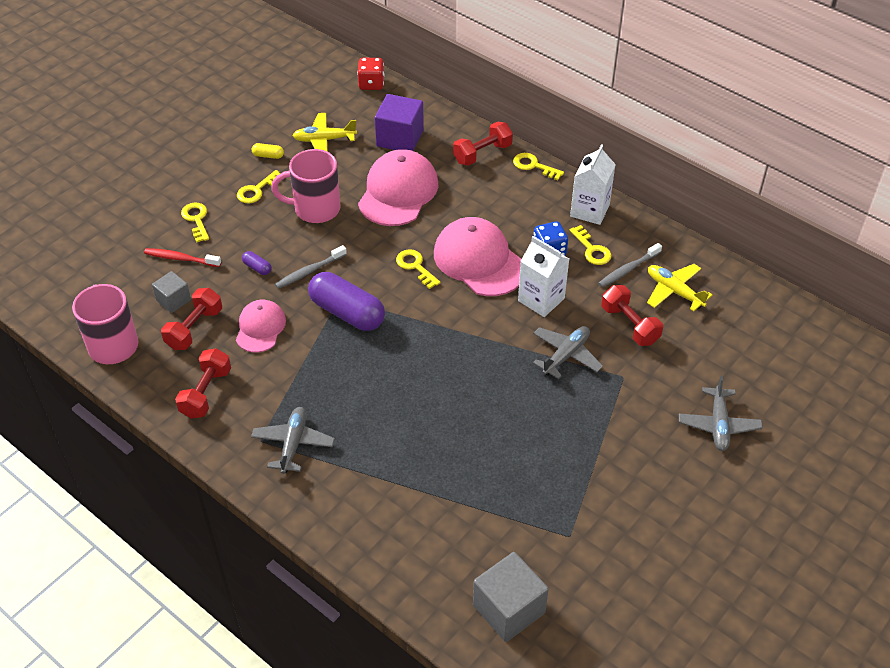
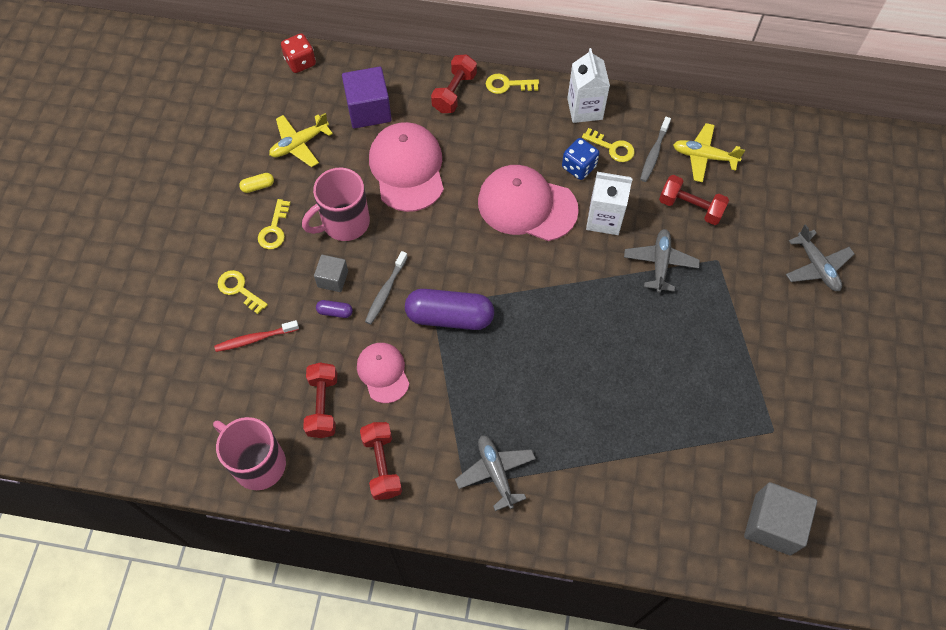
camera: 30 degrees left, 15 degrees up
grey cube [152,271,191,313] -> grey cube moved to [314,255,348,292]
yellow key [396,249,440,289] -> none

